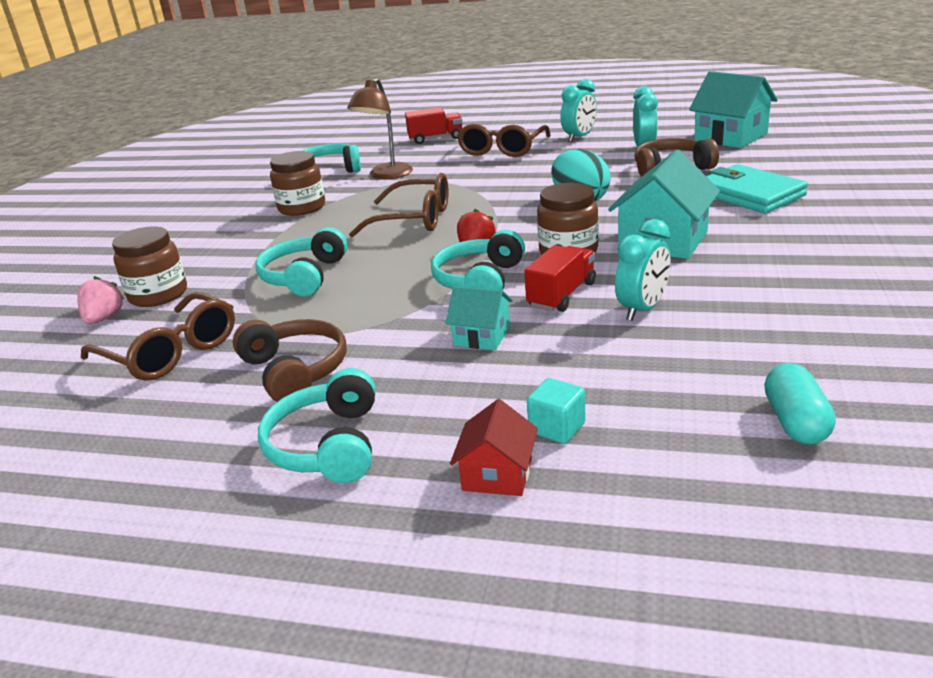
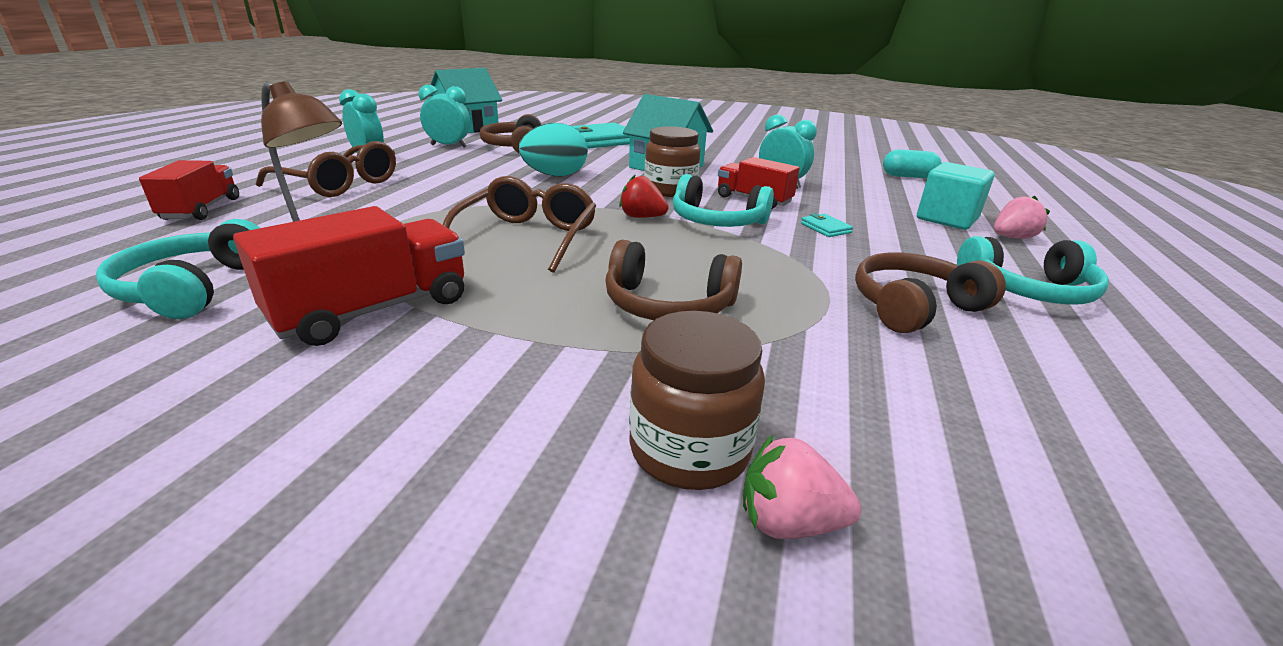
camera: 90 degrees left, 0 degrees up
brown glasses [81,292,235,381] -> none
turquoise headphones [255,227,347,296] -> brown headphones [605,240,742,320]
brown jar [270,151,325,216] -> red truck [233,206,465,346]
turquoise house [445,286,513,350] -> turquoise wallet [801,213,853,237]
red house [450,399,538,496] -> pink strawberry [994,195,1050,239]
turquoise cube [527,378,585,444] -> turquoise cube [917,162,995,230], size x1.68

